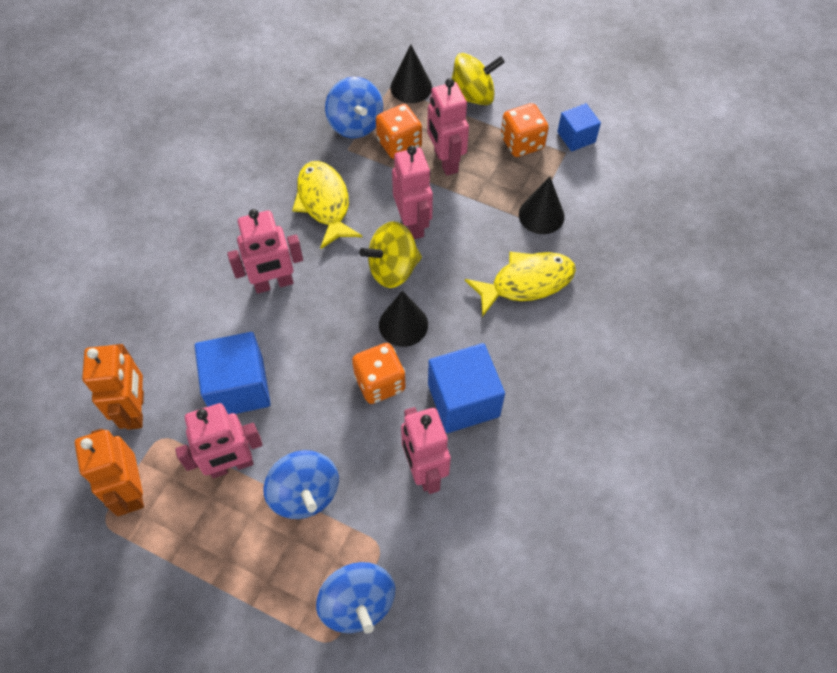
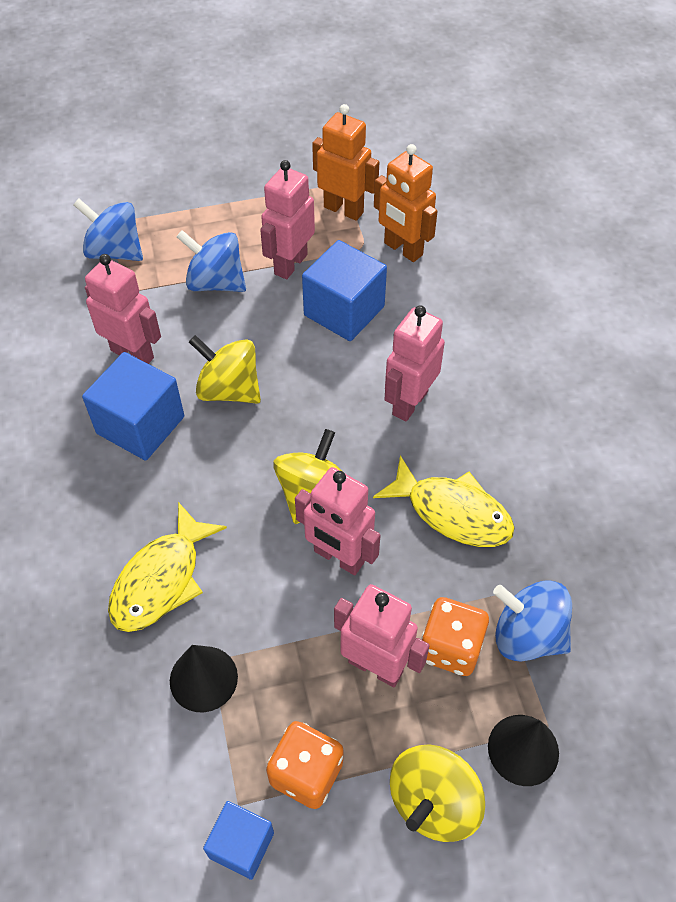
camera: 140 degrees right, 5 degrees down
orange dice [352,343,406,404] -> yellow spinning top [189,335,261,403]
black cone [379,291,428,347] -> none

